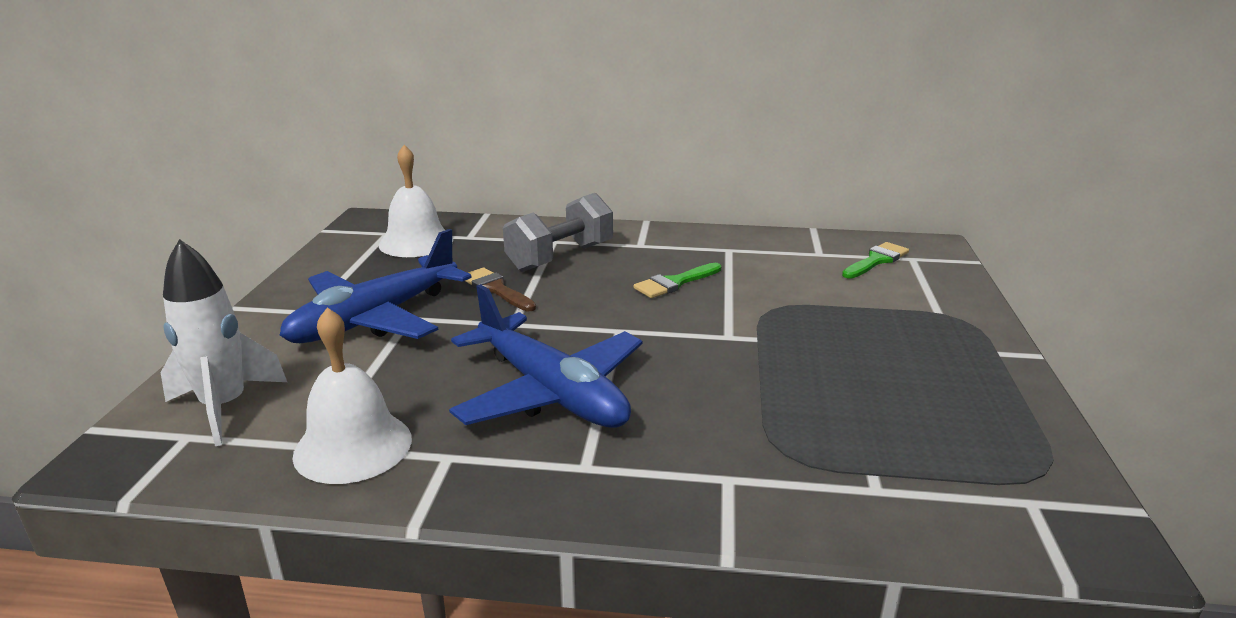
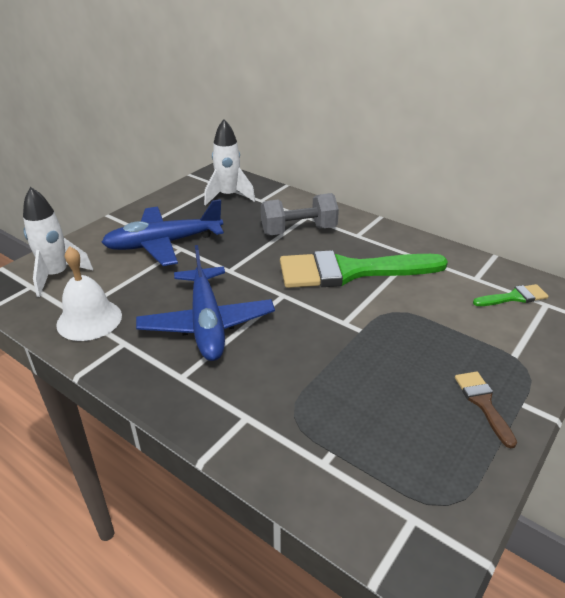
camera: 30 degrees right, 10 degrees up
white bell [379,145,453,257] -> white rocket [204,119,255,206]
brown brush [465,268,536,311] -> brown brush moved to [455,372,517,448]
green brush [633,263,721,298] -> green brush [280,250,448,288], size x2.34

